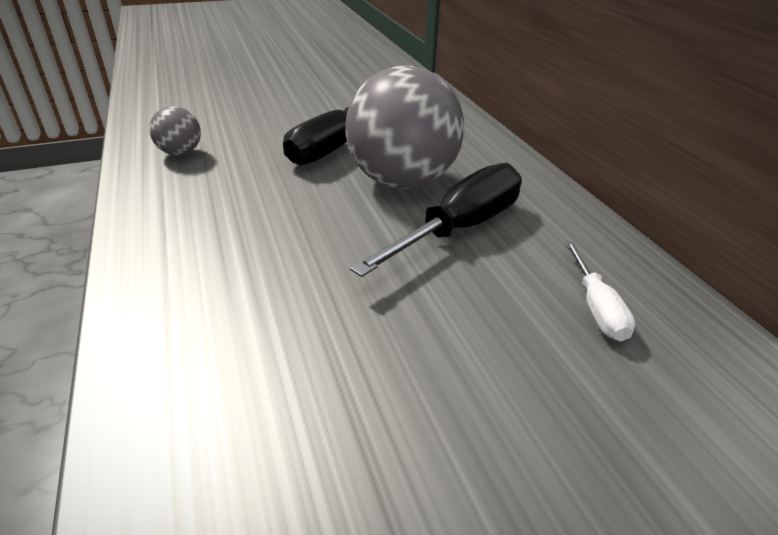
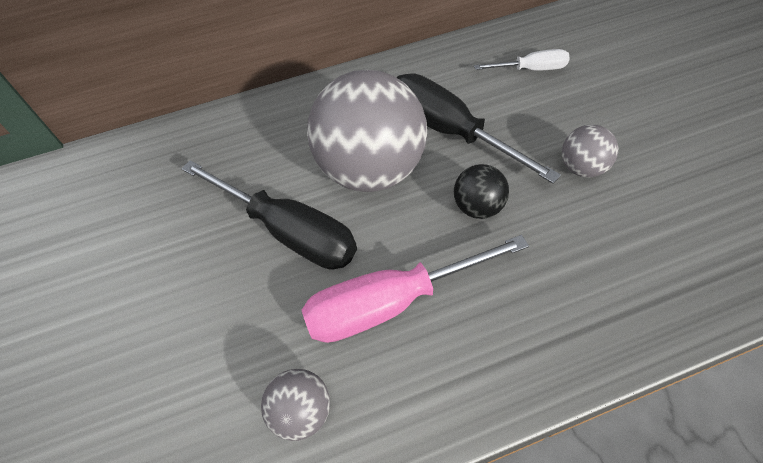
camera: 85 degrees left, 20 degrees up
none -> pink screwdriver [302,235,529,343]
none -> black ball [454,164,509,219]
none -> grey ball [562,124,618,177]

